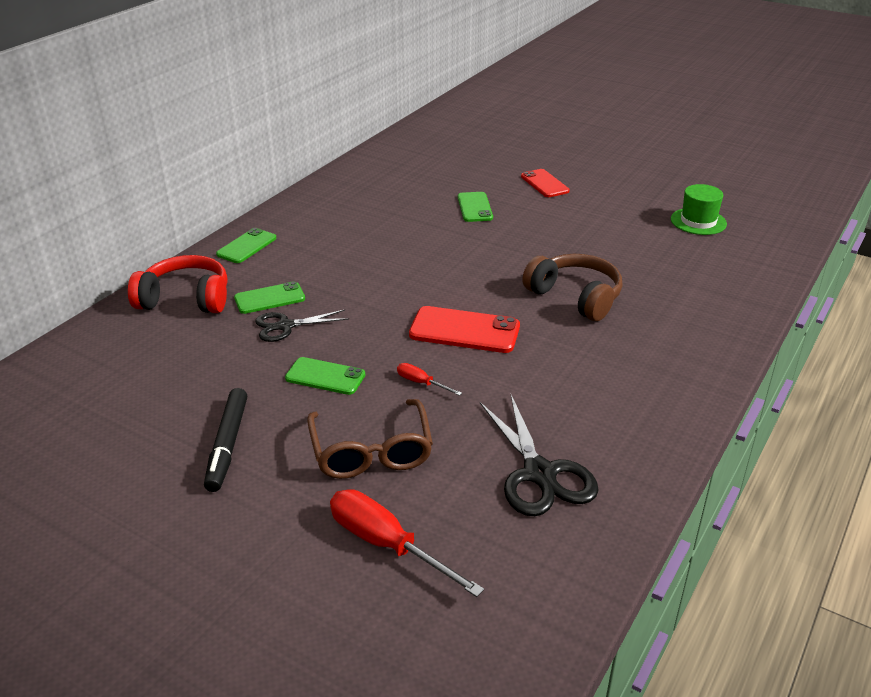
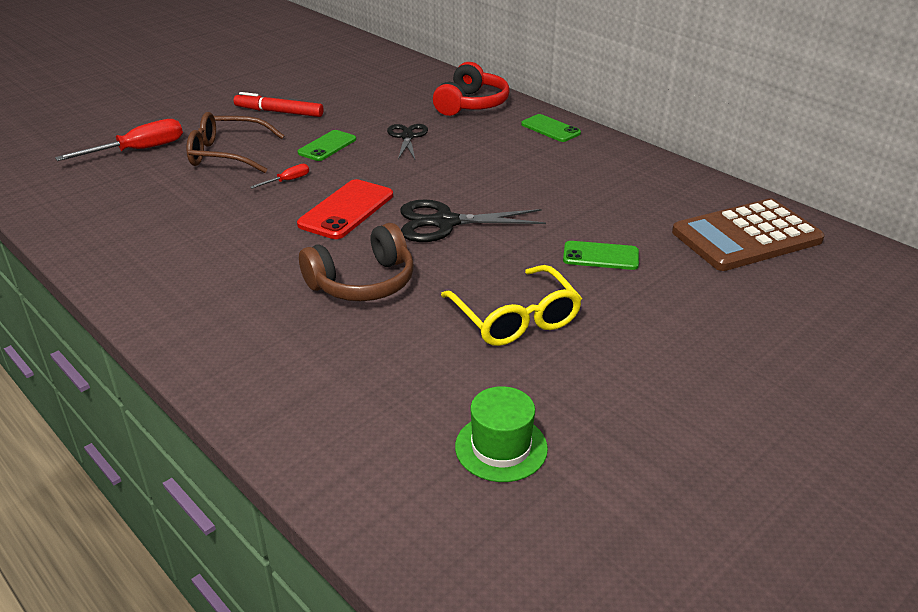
camera: 105 degrees right, 0 degrees up
black marker [204,388,247,492] -> red marker [234,92,324,117]
green phone [234,281,305,314] -> none
black scissors [480,395,599,516] -> black scissors moved to [400,200,546,242]
red phone [521,169,570,197] -> none
none -> yellow glasses [441,265,582,346]
none -> brown calculator [672,198,825,271]

